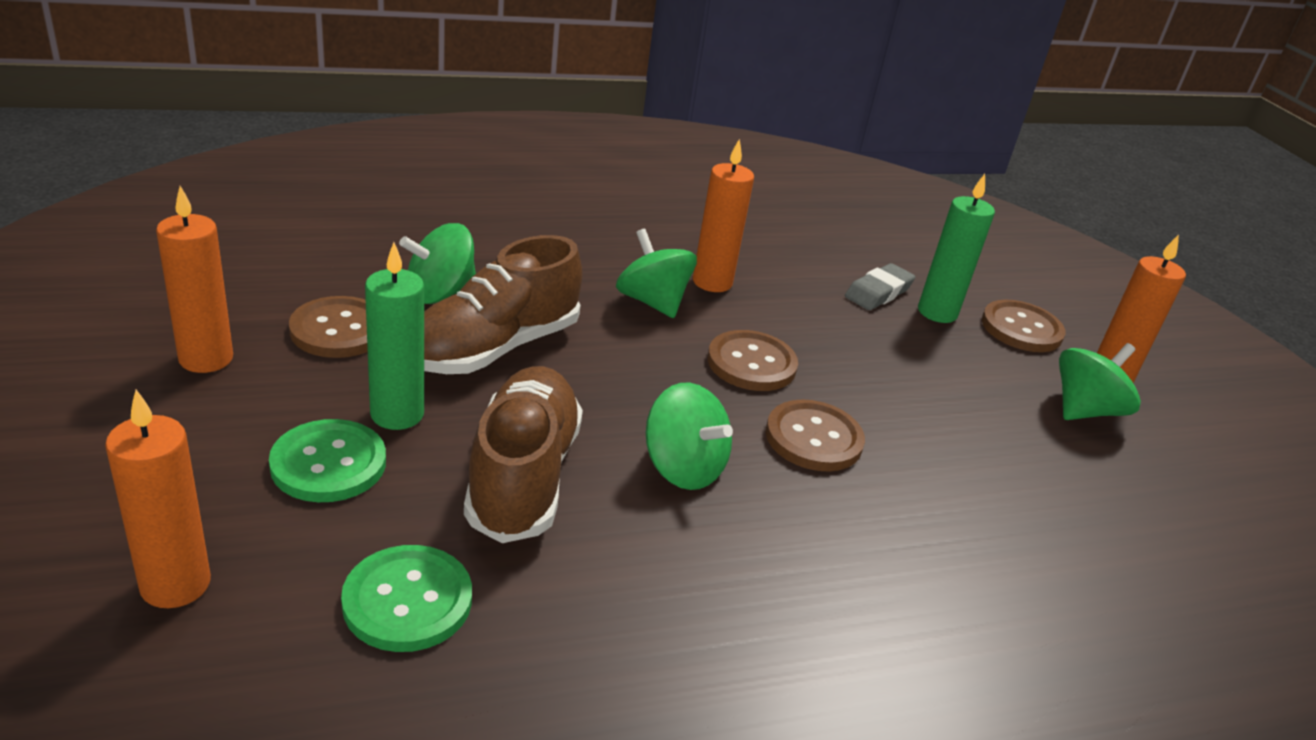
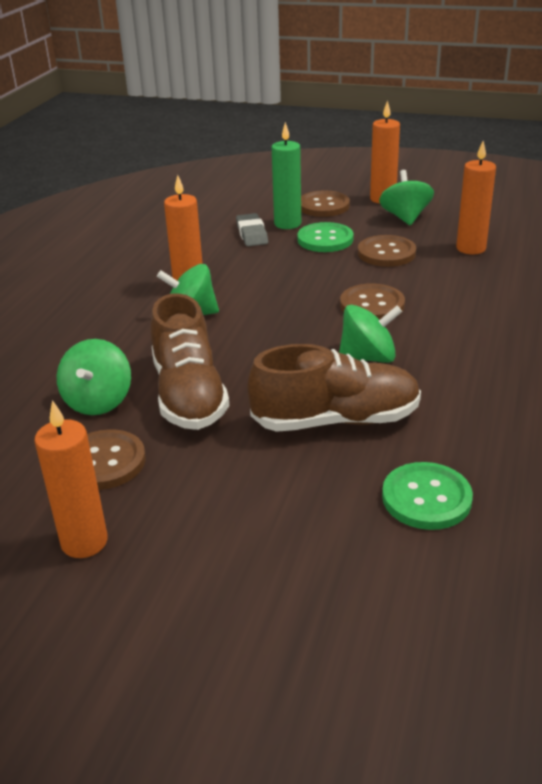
camera: 50 degrees left, 0 degrees up
orange candle [105,390,211,608] -> orange candle moved to [456,141,496,255]
green button [269,419,386,502] -> green button moved to [297,222,353,252]
green candle [365,242,424,430] -> none
brown shoe [464,366,583,543] -> brown shoe turned 135 degrees clockwise [248,344,421,432]
brown button [708,330,798,391] -> brown button moved to [358,235,416,267]

